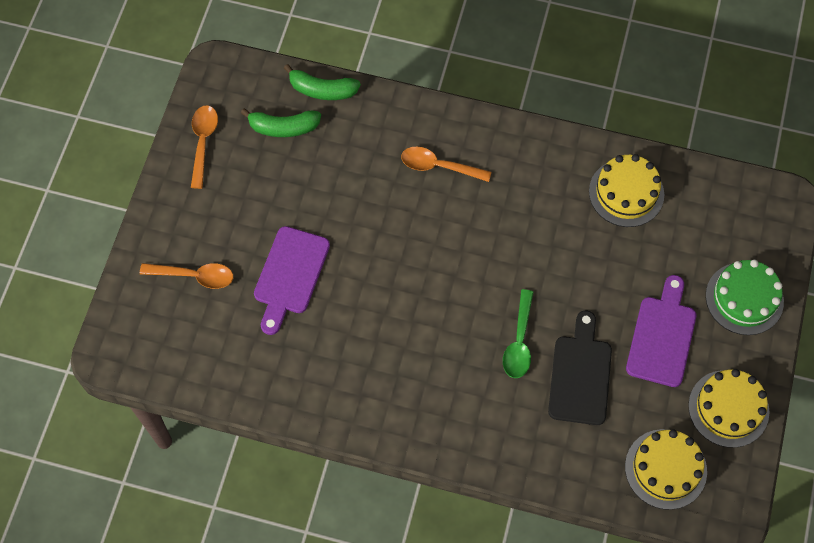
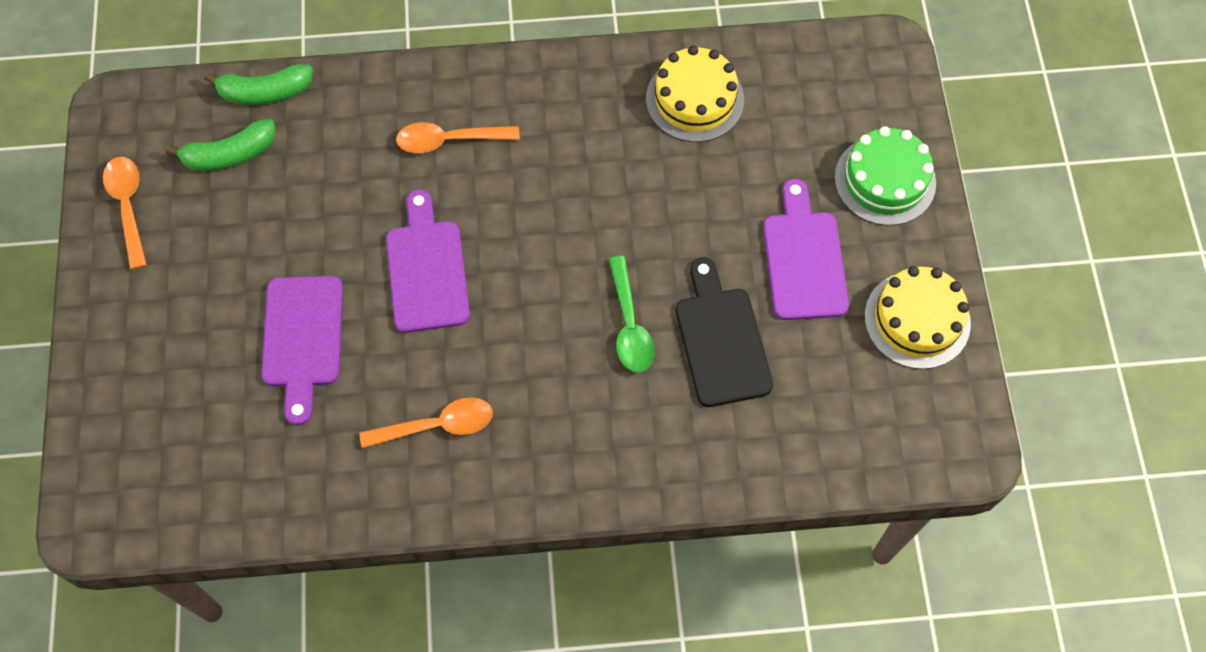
camera: 20 degrees left, 0 degrees up
orange spoon [140,263,233,289] -> orange spoon moved to [359,397,493,449]
yellow cake [625,429,707,510] -> none
none -> purple cutting board [386,189,470,333]

